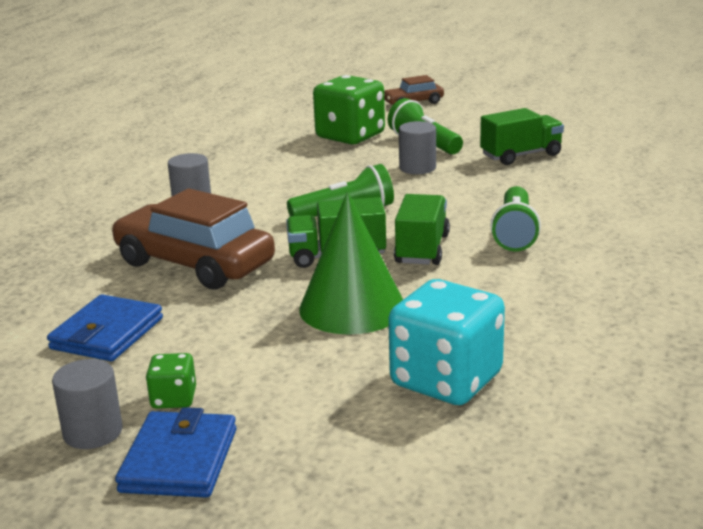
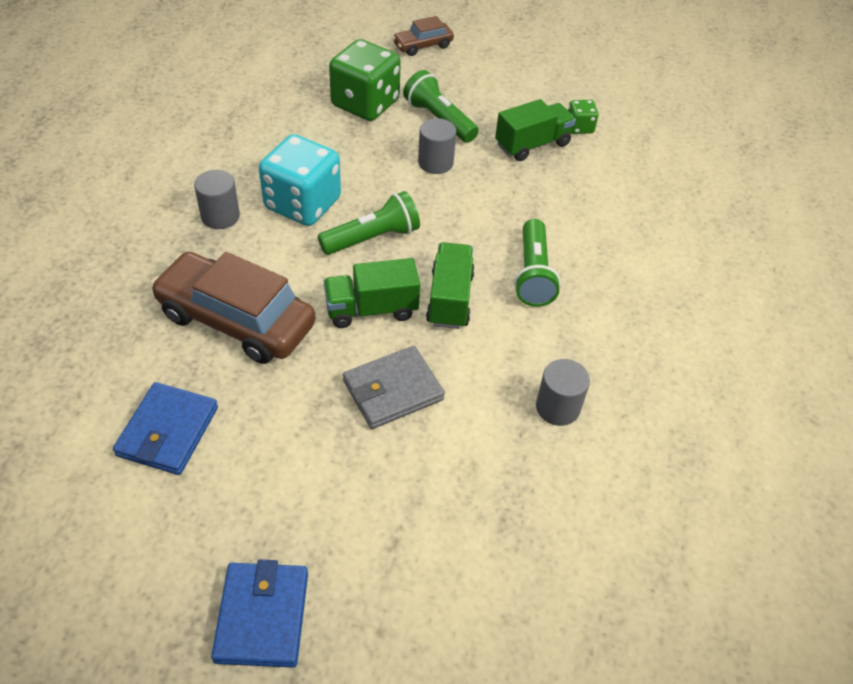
camera: 10 degrees left, 25 degrees up
grey cylinder [52,359,123,449] -> grey cylinder moved to [536,359,590,426]
green dice [146,353,196,409] -> green dice moved to [568,100,599,134]
green cone [299,192,403,334] -> grey wallet [343,346,445,429]
turquoise dice [388,279,505,405] -> turquoise dice moved to [259,134,341,226]

